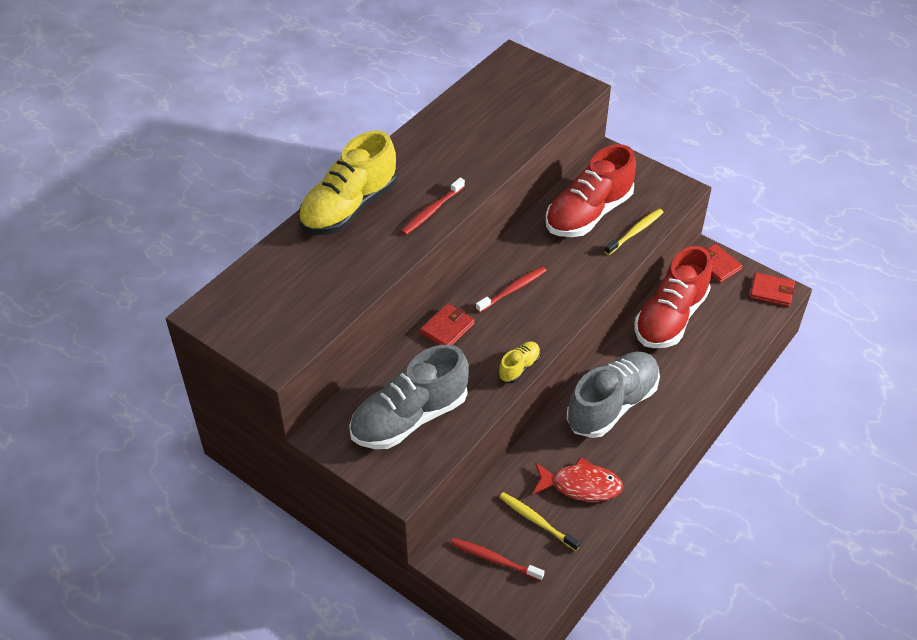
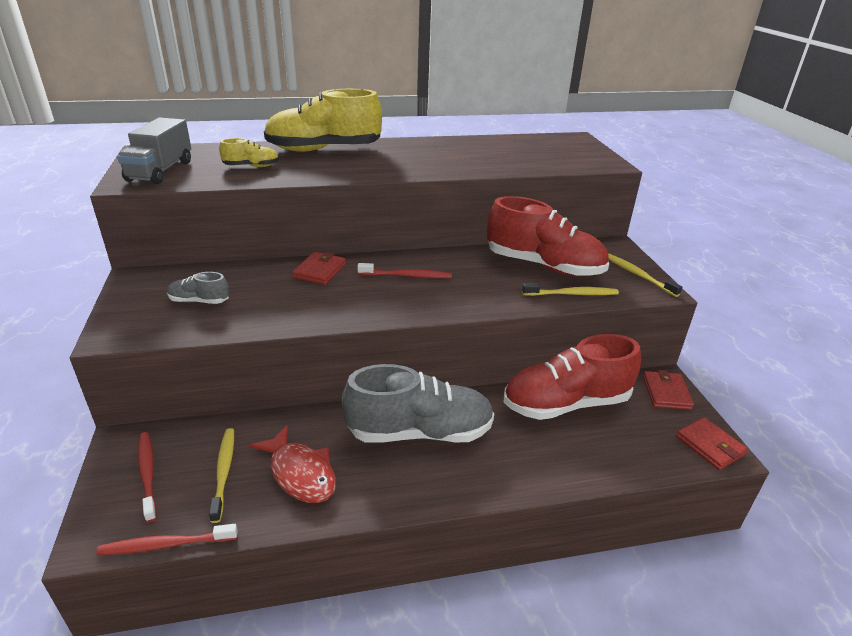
camera: 40 degrees right, 15 degrees down
grey shoe [349,344,469,449] -> grey shoe [167,272,229,304], size x0.45
red toothbrush [401,178,465,235] -> red toothbrush moved to [97,524,238,555]
red wallet [420,304,475,345] -> red wallet turned 60 degrees counterclockwise [292,252,346,285]
yellow shoe [499,342,541,383] -> yellow shoe moved to [219,138,279,167]
red shoe [546,144,636,237] -> red shoe turned 150 degrees counterclockwise [487,196,609,277]
none -> grey truck [117,117,191,184]
none -> yellow toothbrush [608,253,682,297]

